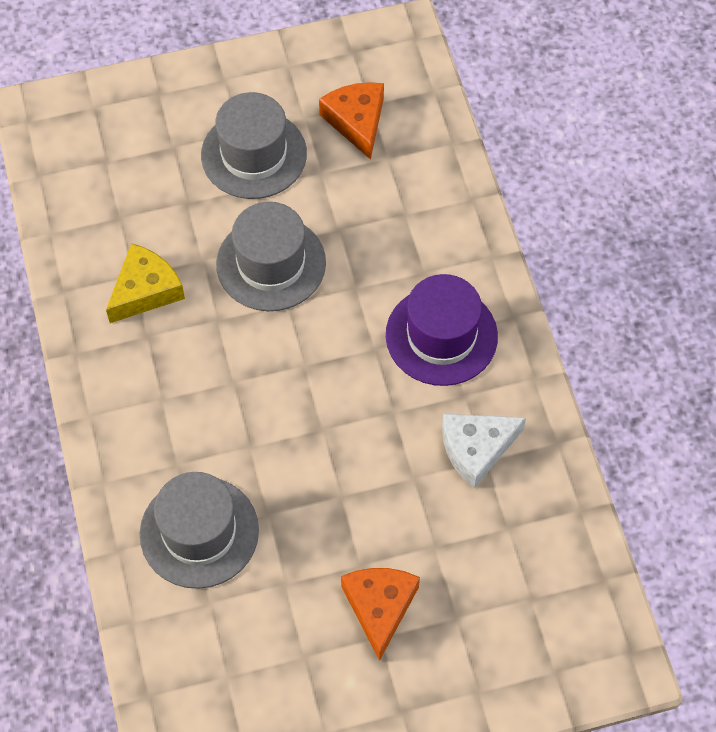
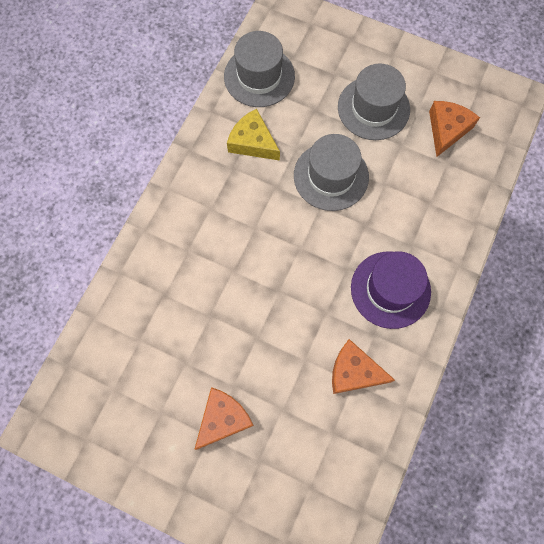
camera: 40 degrees right, 10 degrees up
yellow cheese [106,243,185,323] -> yellow cheese turned 135 degrees counterclockwise [227,109,280,161]
grey hat [140,472,259,589] -> grey hat moved to [224,31,295,107]
white cheese [442,414,526,489] -> orange cheese [332,339,395,394]

